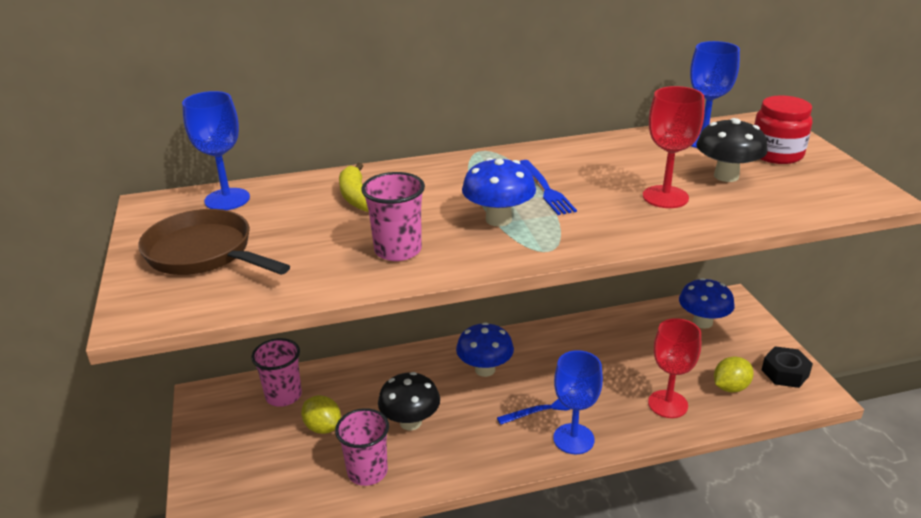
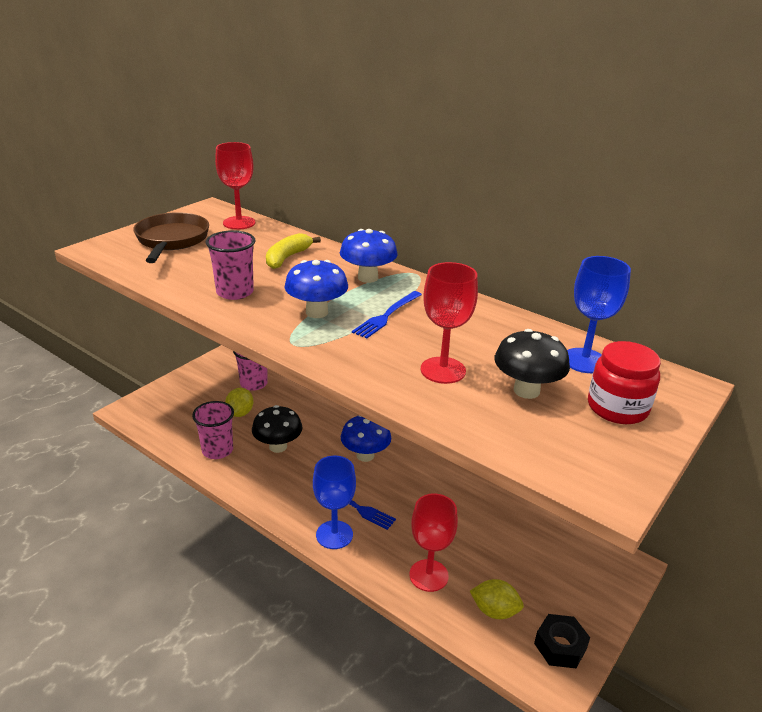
camera: 50 degrees right, 0 degrees up
blue goblet [182,91,250,210] -> red goblet [215,142,255,230]
blue mushroom [679,278,735,329] -> blue mushroom moved to [340,229,398,283]

